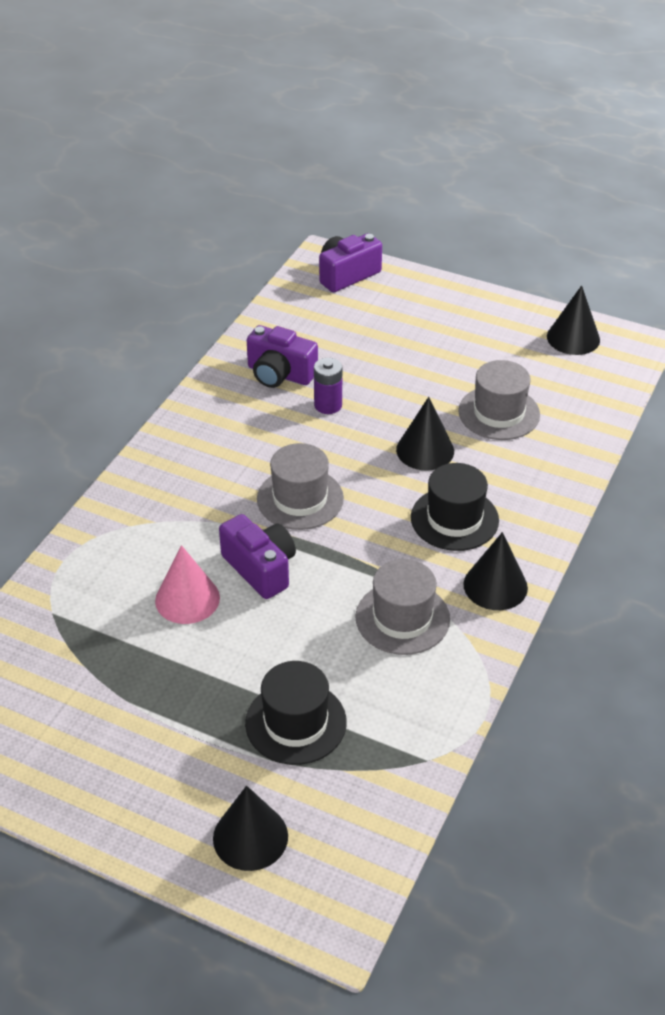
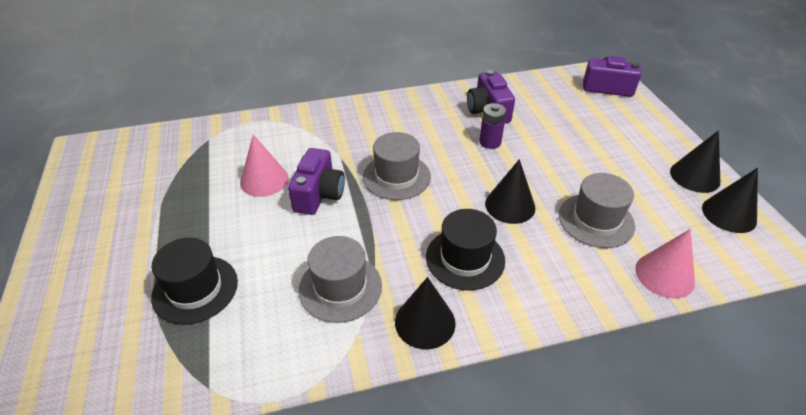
camera: 50 degrees right, 0 degrees up
black cone [213,786,288,871] -> black cone moved to [670,130,720,193]
none -> pink cone [635,229,695,299]

